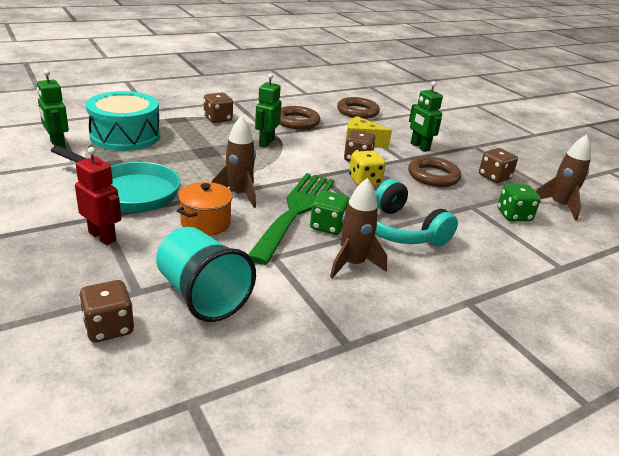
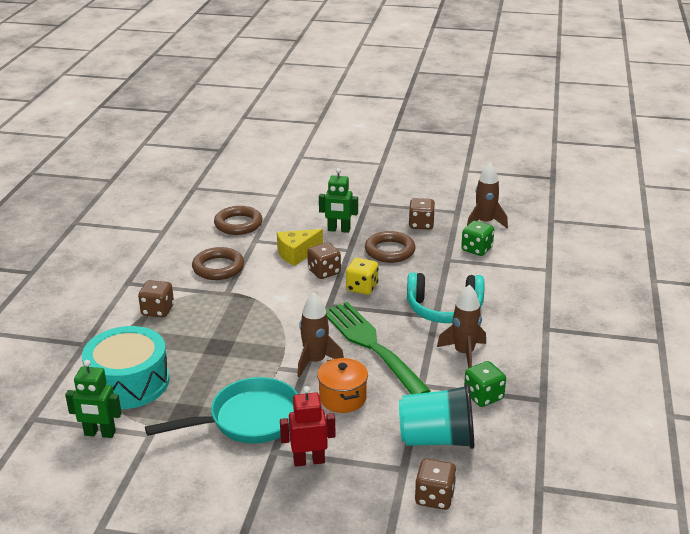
camera: 45 degrees left, 0 degrees up
green robot [255,74,282,148] -> none
green dice [310,191,350,235] -> green dice moved to [464,361,506,407]

